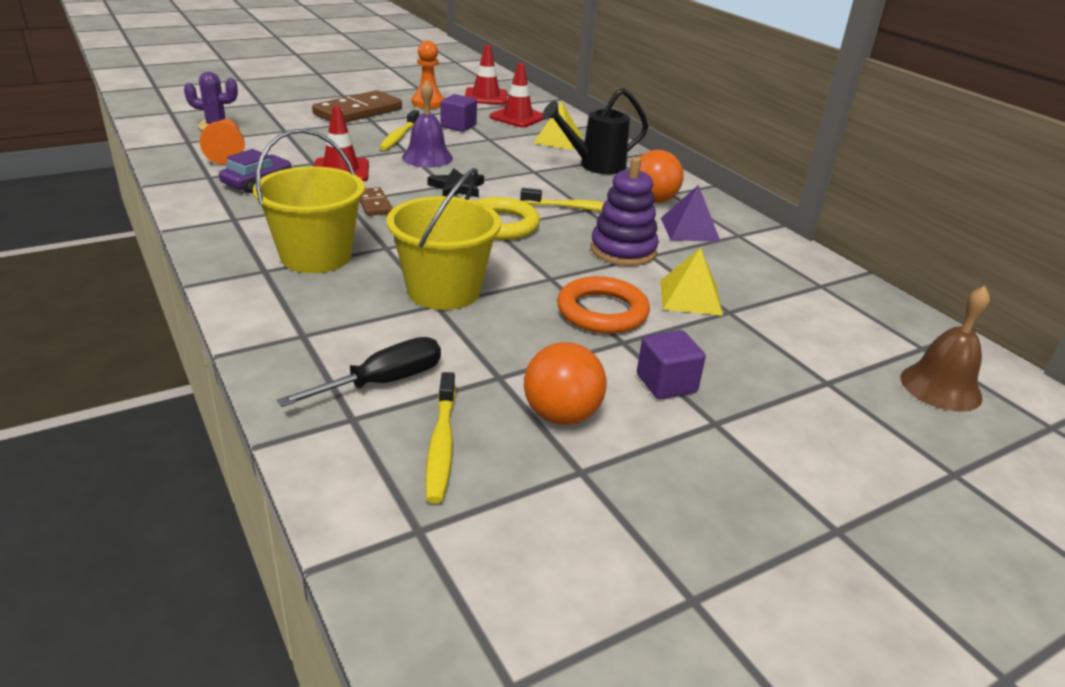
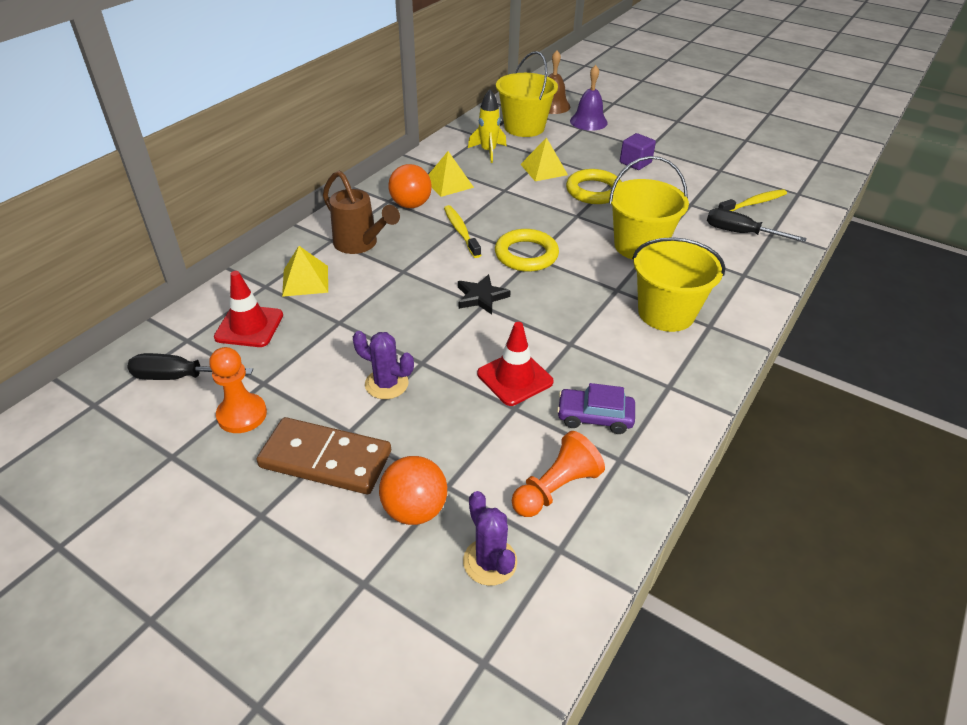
camera: 115 degrees left, 10 degrees up
brown domino [359,187,393,216] -> none
yellow toothbrush [379,110,419,151] -> purple cactus [353,331,414,399]
purple bell [402,81,453,167] -> purple bell moved to [570,65,608,131]
purple cube [441,94,477,132] -> none
red traffic cone [465,45,507,105] -> black screwdriver [127,353,253,380]
orange ball [524,342,606,425] -> orange ball moved to [379,456,447,525]
black watering can [542,88,648,174] -> brown watering can [323,170,400,254]
orange ring [557,276,650,334] -> yellow ring [566,169,622,204]
purple stacking toy [590,157,659,266] -> none
purple pyramid [661,185,721,242] -> yellow pyramid [428,151,474,197]
none -> yellow rocket [468,89,506,163]
none -> yellow bucket [496,51,558,137]

